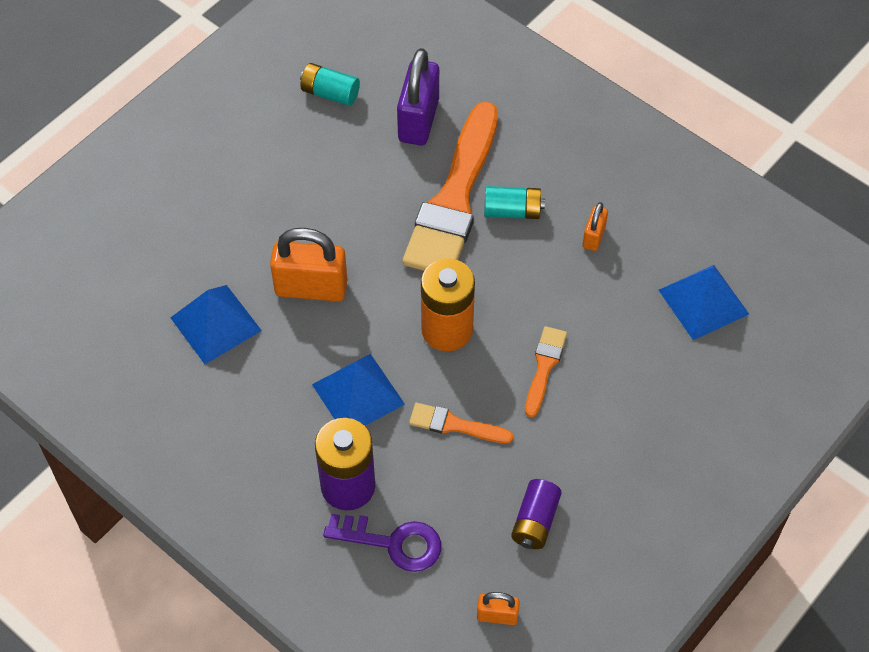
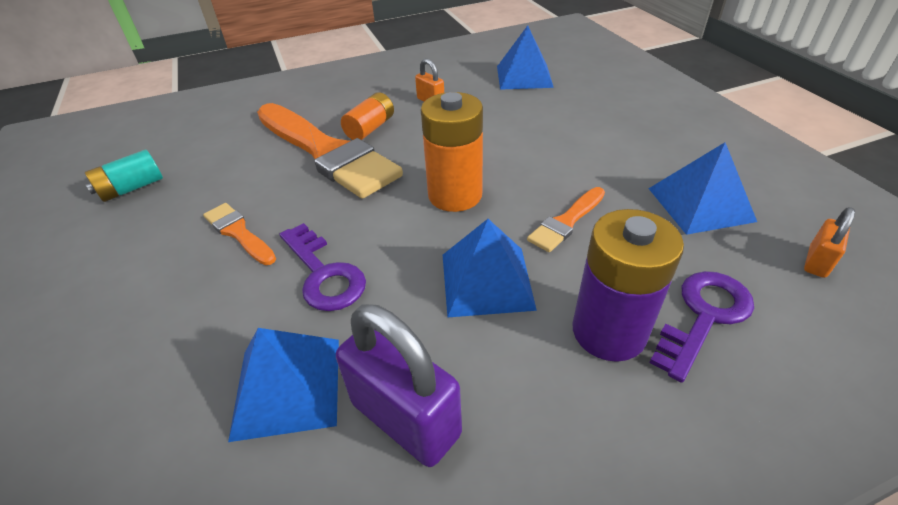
camera: 60 degrees left, 15 degrees down
orange padlock [270,228,347,302] -> purple key [279,223,366,311]
purple padlock [397,48,439,145] -> purple padlock moved to [336,304,462,467]
turquoise battery [484,186,545,219] -> orange battery [341,92,394,140]
purple battery [511,479,562,549] -> blue pyramid [648,142,757,235]
orange brush [525,326,567,417] -> orange brush moved to [203,203,276,265]

